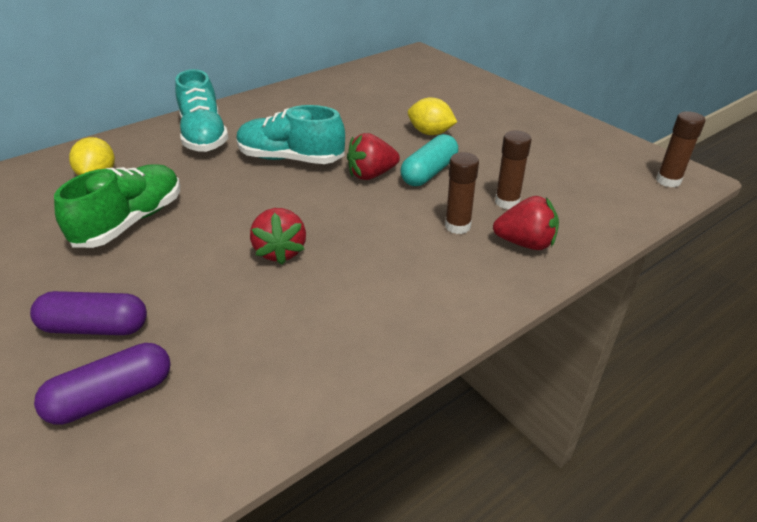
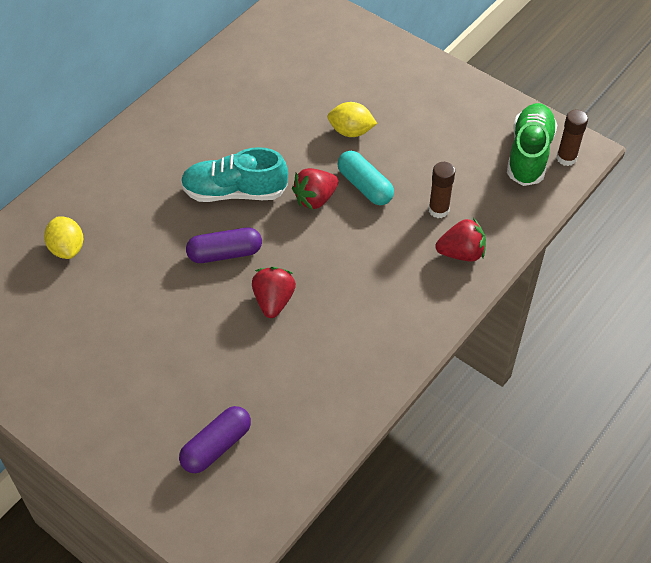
camera: 15 degrees left, 15 degrees up
purple capsule [30,291,147,335] -> purple capsule moved to [186,227,262,263]
green shoe [54,164,180,248] -> green shoe moved to [507,103,557,186]
turquoise shoe [175,69,229,152] -> none
red strawberry [250,208,306,265] -> red strawberry turned 150 degrees counterclockwise [252,267,296,318]
turquoise capsule [400,134,458,186] -> turquoise capsule turned 60 degrees counterclockwise [337,151,394,205]
brown glue stick [445,152,479,234] -> none

